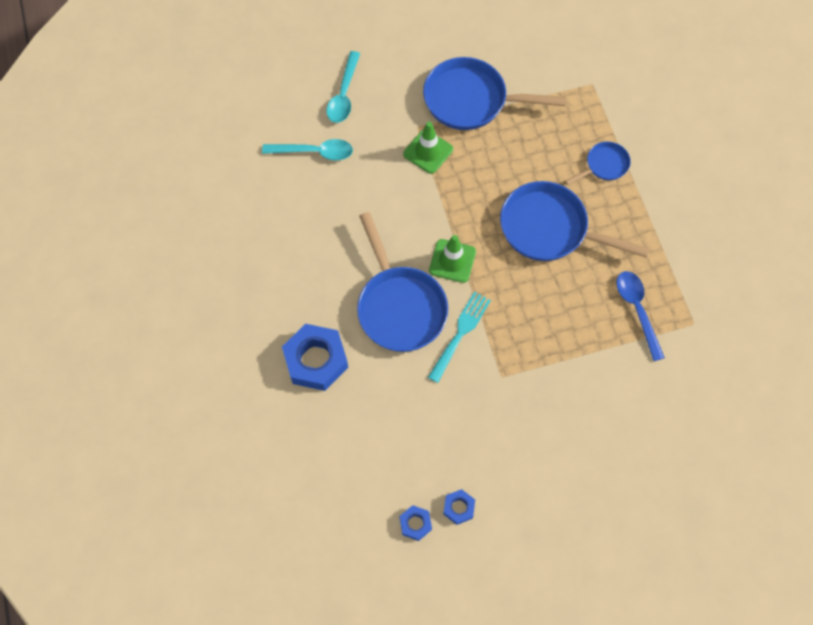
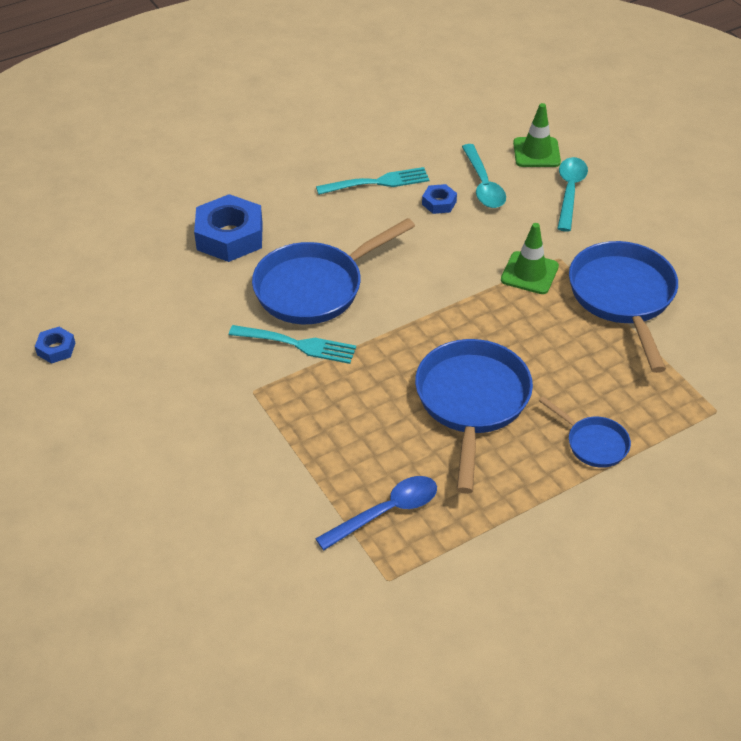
camera: 75 degrees right, 20 degrees down
turquoise spoon [326,51,360,123] -> turquoise spoon turned 105 degrees clockwise [557,157,588,232]
green traffic cone [429,235,476,283] -> green traffic cone moved to [513,103,561,167]
blue nut [443,489,475,525] -> blue nut moved to [422,184,457,214]
none -> turquoise fork [316,167,429,195]

